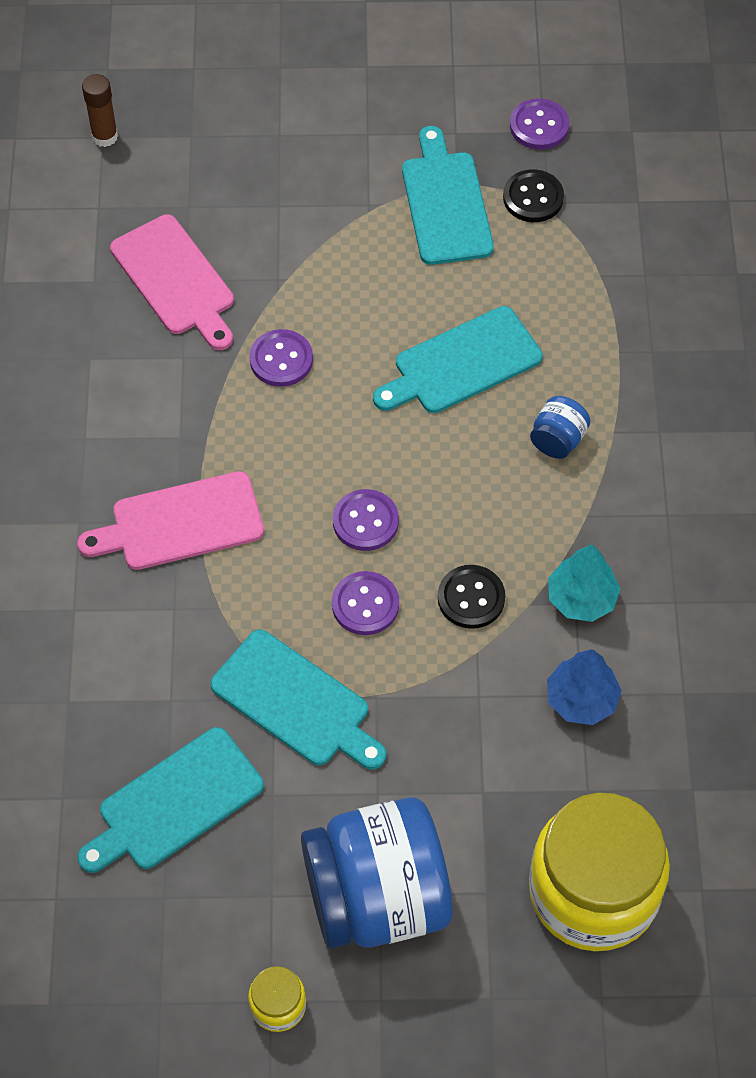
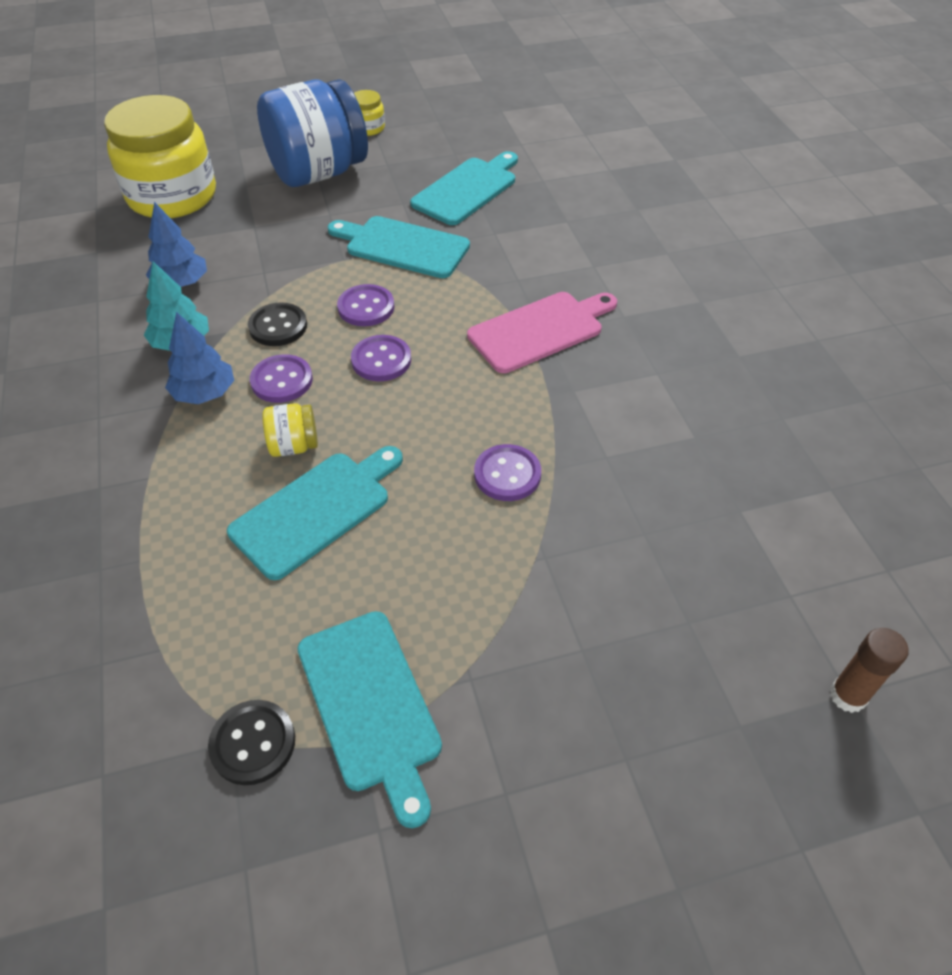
camera: 165 degrees right, 10 degrees down
pink cutting board [110,214,234,350] -> none
purple button [510,98,569,150] -> purple button moved to [250,354,313,403]
blue jar [530,396,590,459] -> none
none -> blue tree [165,312,234,404]
none -> yellow jar [262,403,318,457]

